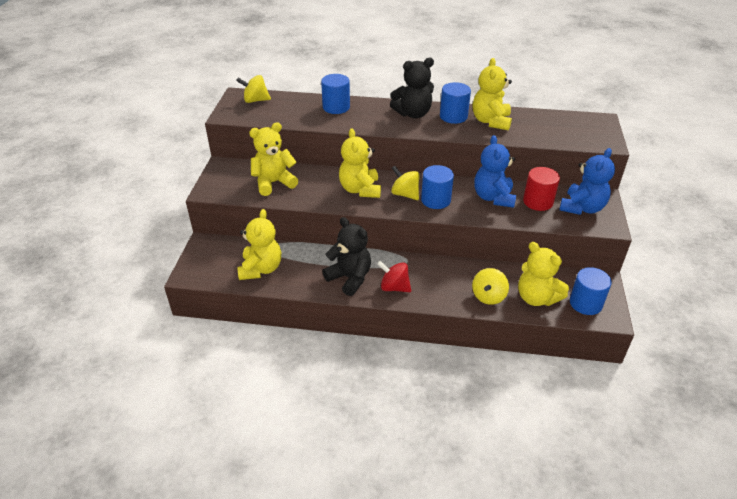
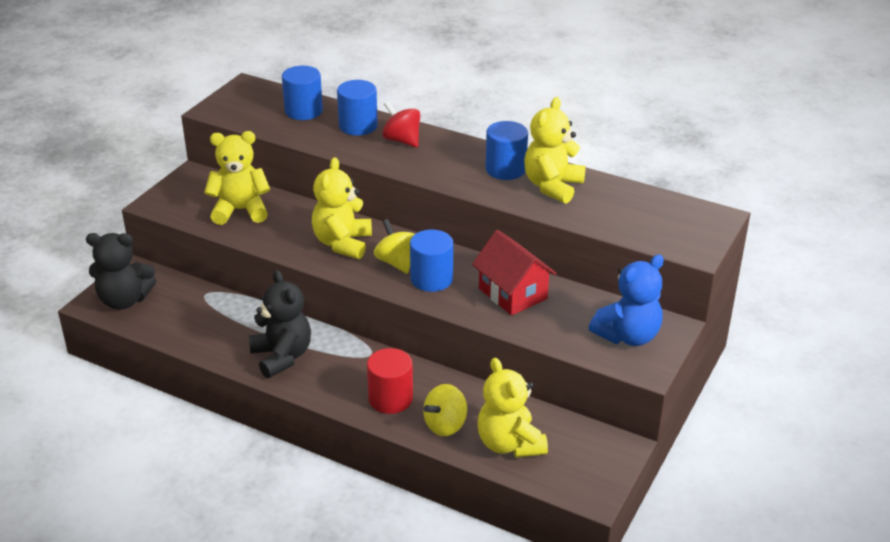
camera: 20 degrees right, 5 degrees down
yellow spinning top [236,75,271,103] -> none
yellow teddy bear [237,209,281,280] -> none
red spinning top [377,261,411,292] -> red spinning top moved to [382,101,420,148]
black teddy bear [390,58,434,118] -> black teddy bear moved to [86,233,156,310]
blue teddy bear [474,135,516,208] -> red house [472,230,557,316]
red cylinder [523,167,560,211] -> red cylinder moved to [367,348,413,414]
blue cylinder [570,267,612,315] -> blue cylinder moved to [282,66,323,120]

